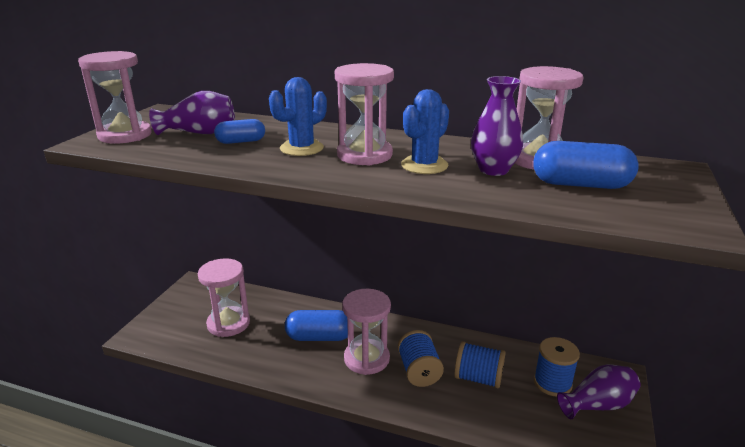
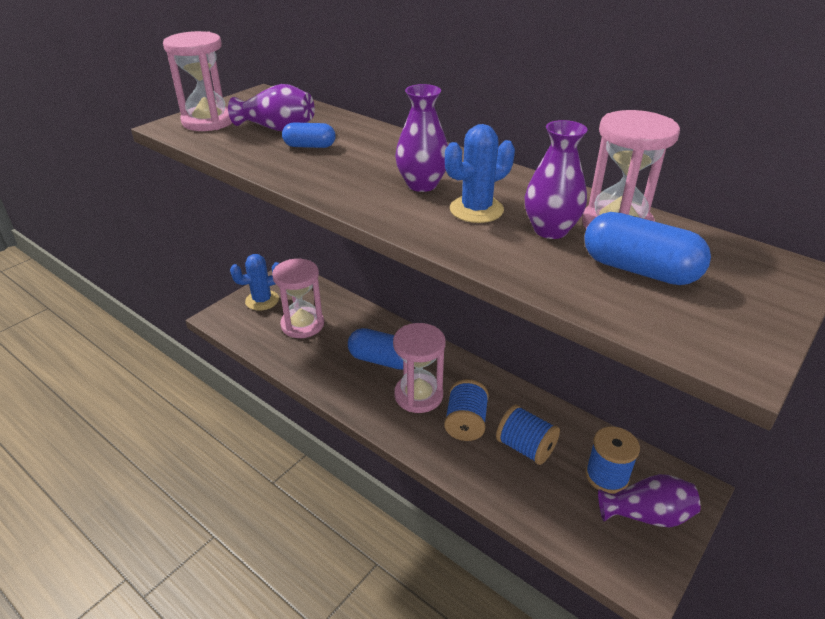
camera: 20 degrees right, 10 degrees up
blue cactus [269,77,327,156] -> blue cactus moved to [230,254,279,310]
pink hourglass [335,63,394,166] -> purple vase [395,84,448,192]

